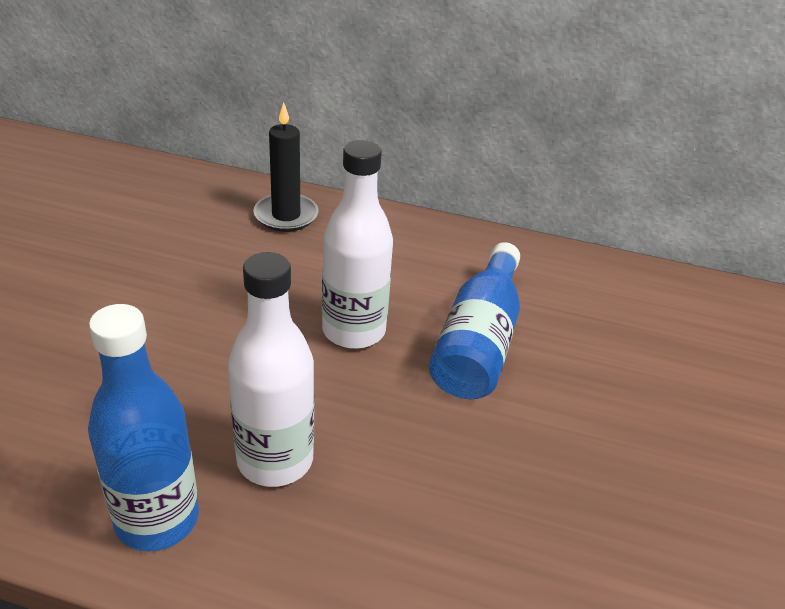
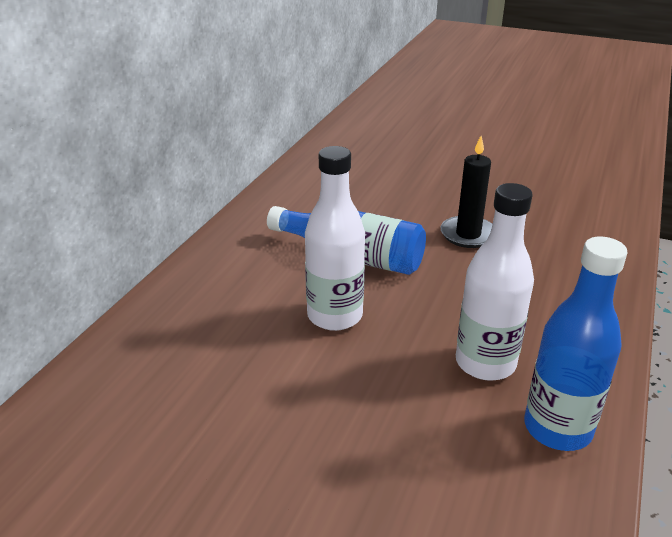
camera: 80 degrees left, 5 degrees down
black candle [253,102,318,232] -> black candle moved to [440,136,492,248]

